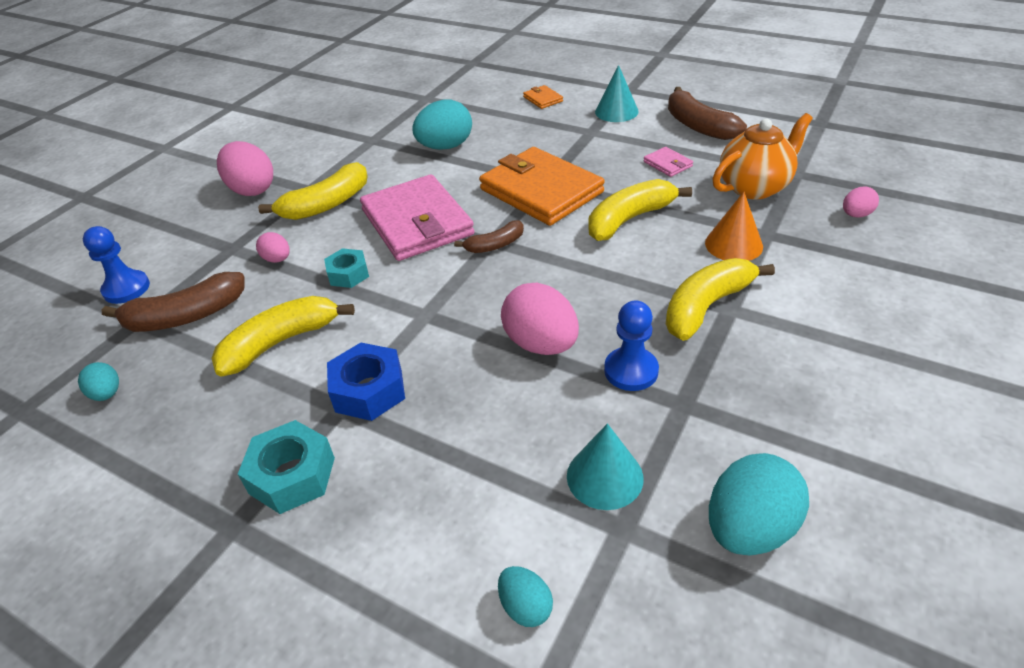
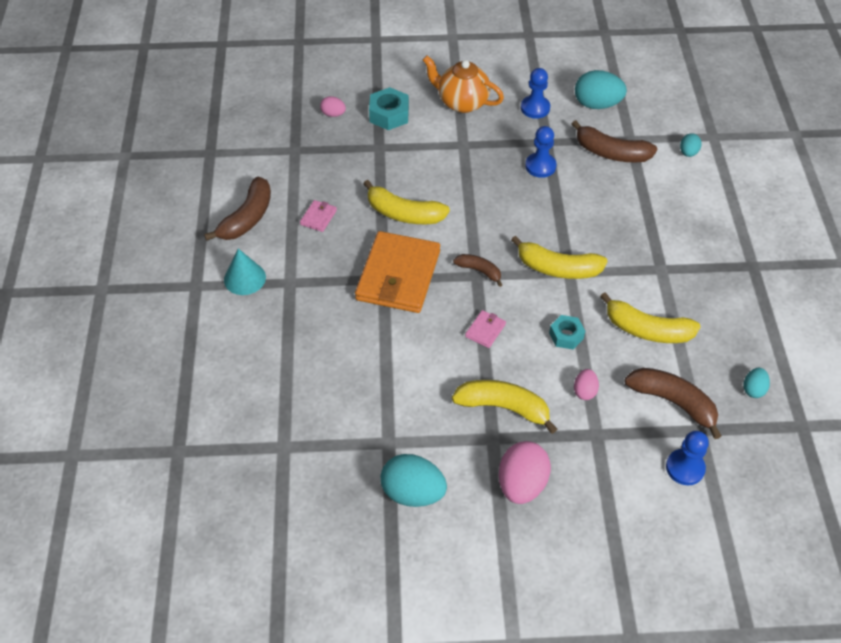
camera: 125 degrees left, 10 degrees up
turquoise nut [238,420,335,514] -> turquoise nut moved to [369,87,409,130]
blue nut [327,343,405,421] -> none
pink wallet [360,174,474,261] -> pink wallet [465,310,506,348], size x0.40
turquoise egg [413,99,472,150] -> turquoise egg moved to [381,454,447,507]
pink egg [501,283,579,355] -> none
orange wallet [523,85,563,109] -> none
turquoise cone [567,423,644,510] -> brown banana [572,120,657,162]
yellow banana [666,258,775,341] -> yellow banana moved to [511,236,607,279]
orange cone [705,192,763,261] -> none
orange teapot [712,113,813,199] -> orange teapot moved to [423,56,504,113]
none -> blue pawn [521,68,550,119]

